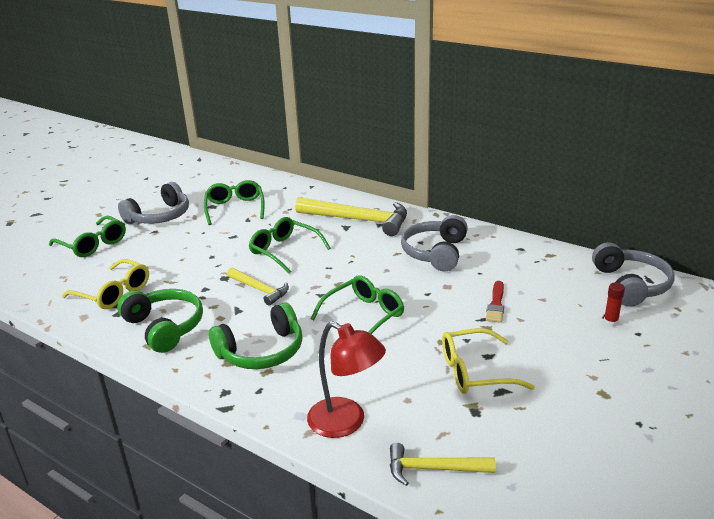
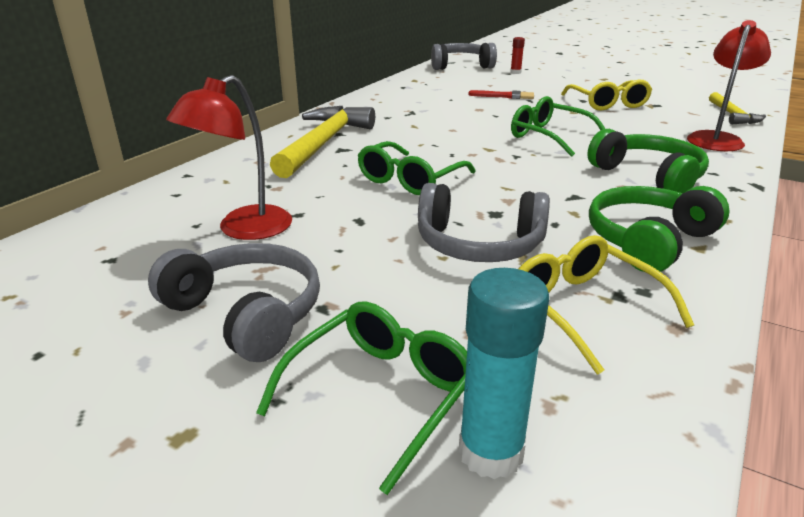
camera: 95 degrees left, 0 degrees up
yellow glasses [62,259,149,309] -> yellow glasses turned 60 degrees counterclockwise [519,235,694,374]
green glasses [204,180,265,225] -> red lamp [166,75,292,240]
yellow hammer [227,267,289,306] -> none
grey headphones [401,215,468,271] -> grey headphones moved to [418,183,550,262]
none -> turquoise glue stick [458,268,549,479]

